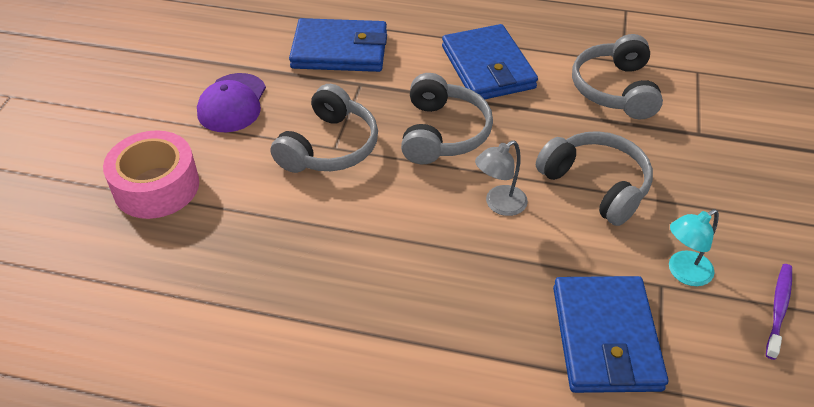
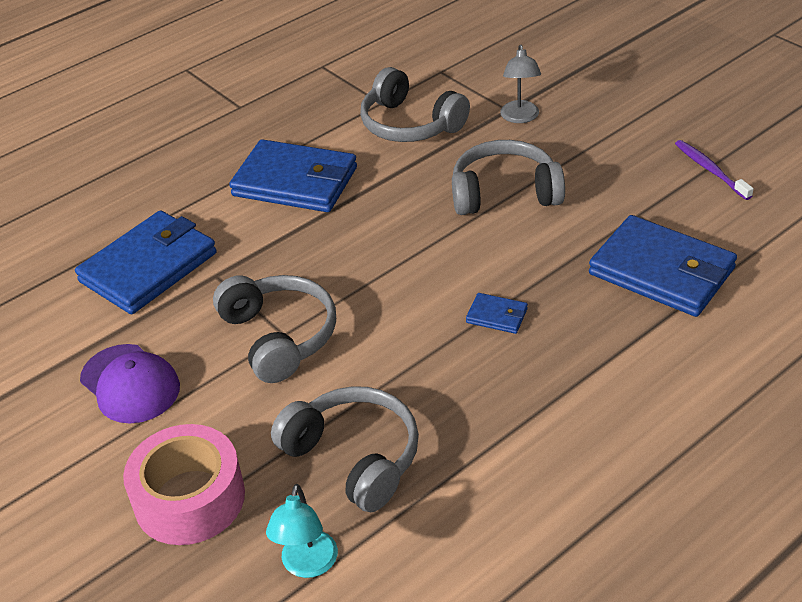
camera: 50 degrees left, 5 degrees down
grey headphones [401,73,493,164] -> grey headphones moved to [271,386,419,512]
grey lamp [475,140,528,216] -> grey lamp moved to [500,45,541,123]
turquoise lamp [669,209,719,286] -> turquoise lamp moved to [266,484,338,578]
none -> blue wallet [466,293,528,334]

